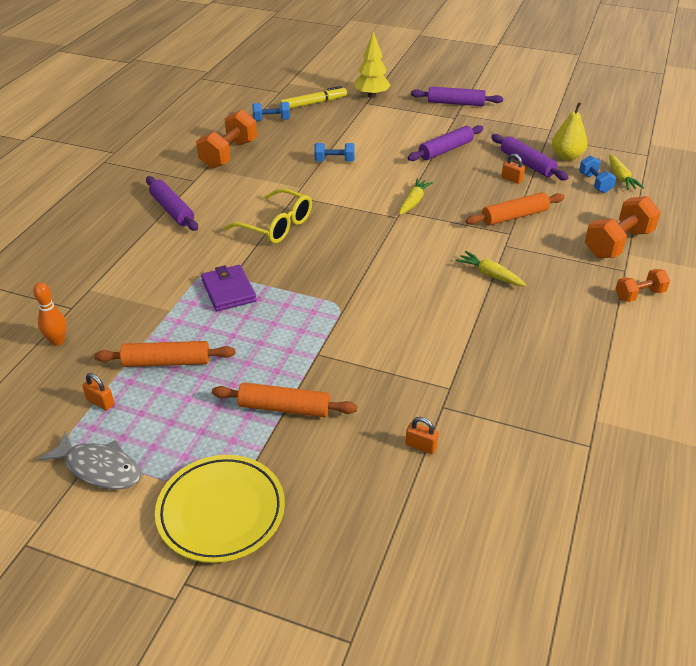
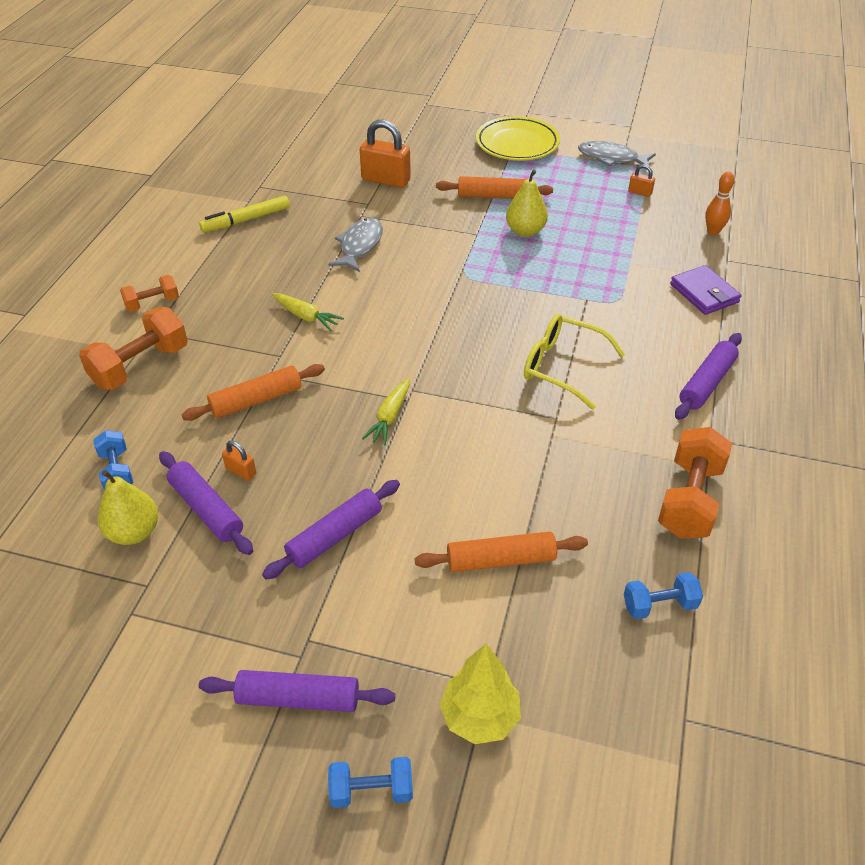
camera: 175 degrees right, 5 degrees up
orange rolling pin [94,341,235,367] -> orange rolling pin moved to [414,531,588,572]
purple rolling pin [146,176,198,231] -> purple rolling pin turned 75 degrees clockwise [675,333,742,420]
purple wallet [201,265,257,311] -> purple wallet moved to [670,265,742,315]
yellow marker [280,86,347,109] -> yellow marker moved to [199,196,290,232]
blue dumbbell [314,143,355,162] -> blue dumbbell moved to [328,757,413,808]
orange padlock [405,417,439,454] -> orange padlock [360,120,411,188], size x2.09
yellow carrot [609,155,644,190] -> none
none -> grey fish [328,217,383,272]
none -> yellow pear [506,169,548,237]

